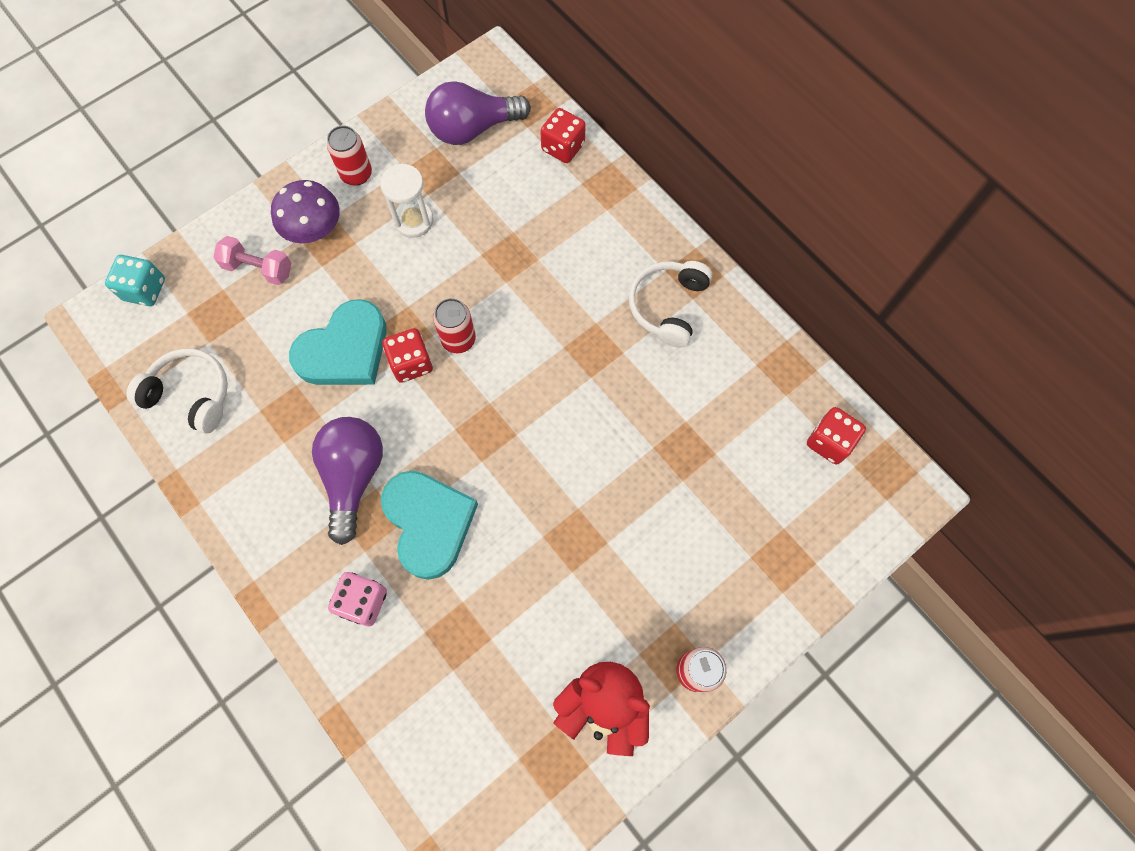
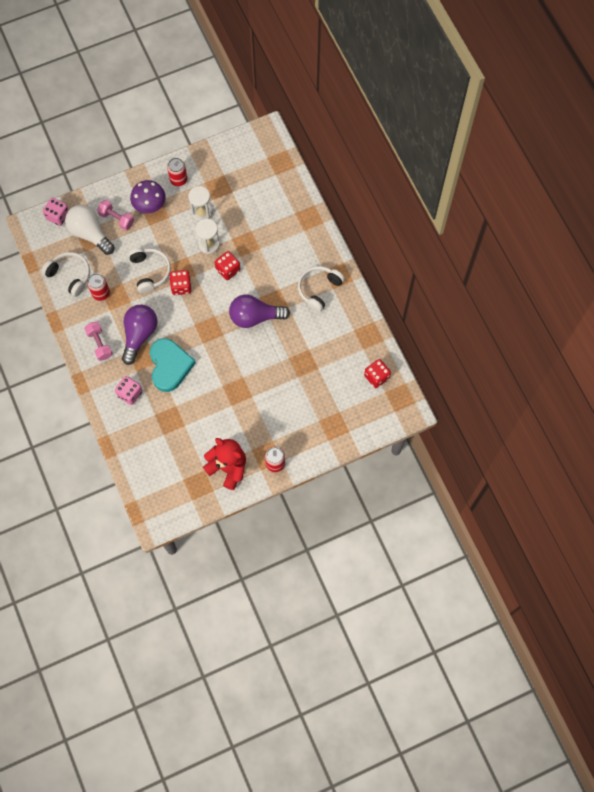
camera: 15 degrees right, 0 degrees up
turquoise dice [105,255,165,306] -> pink dice [43,198,69,226]
turquoise heart [289,299,387,385] -> white headphones [128,248,171,293]
purple light bulb [425,81,531,145] -> purple light bulb moved to [229,295,290,328]
red can [433,298,476,353] -> red can moved to [87,273,110,301]
red dice [540,108,586,163] -> red dice moved to [215,251,240,280]
none -> white light bulb [65,205,114,255]
none -> pink dumbbell [84,322,113,361]
none -> white hourglass [196,219,220,254]

